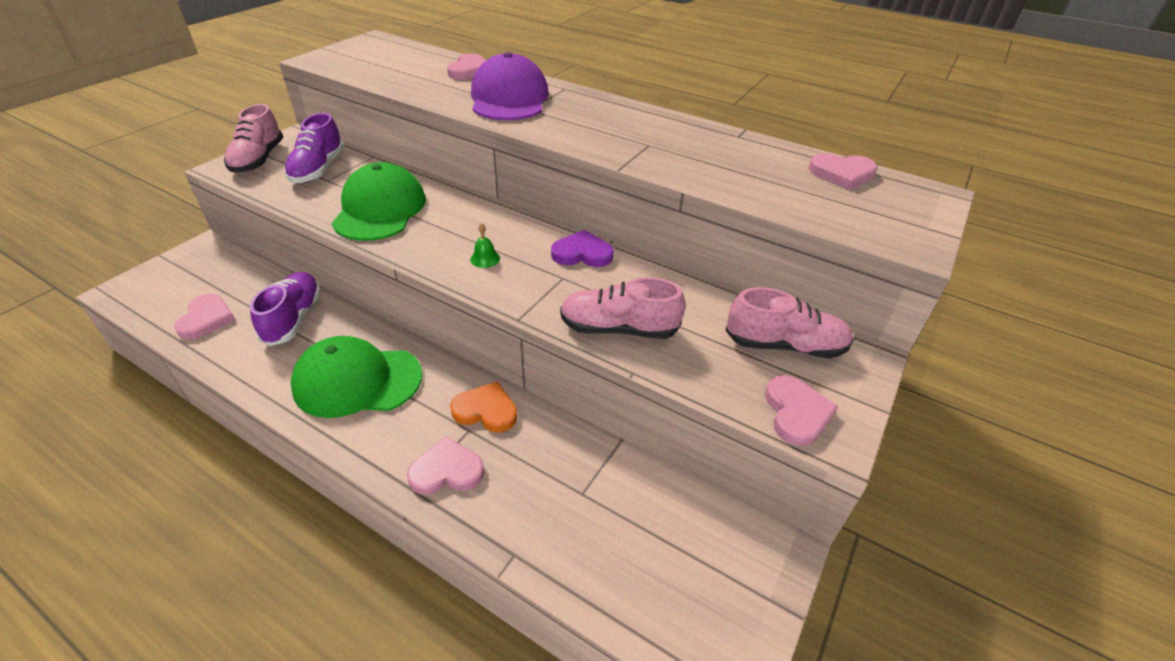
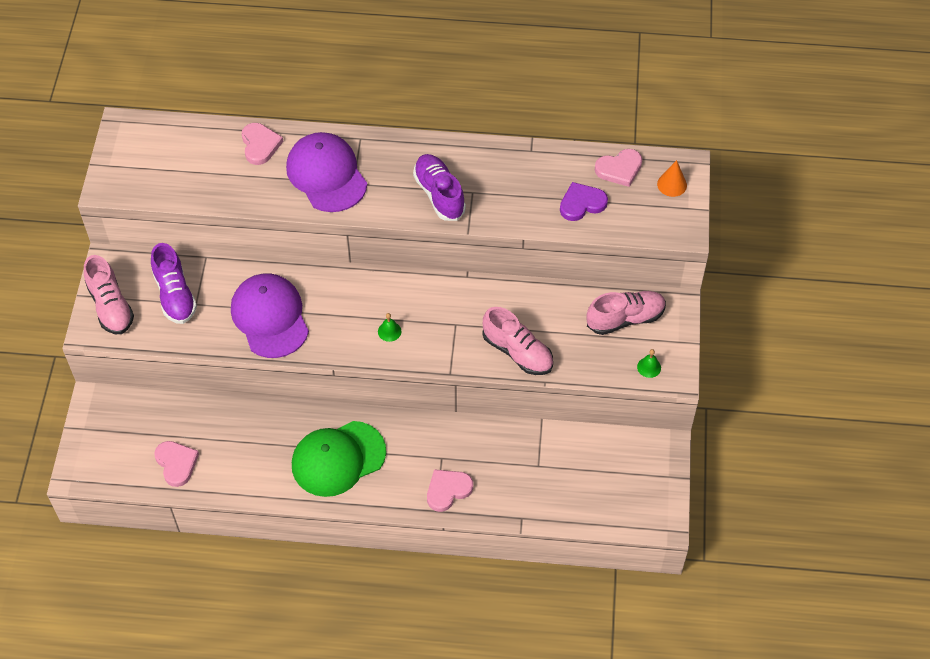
camera: 25 degrees left, 15 degrees up
purple shoe [250,272,321,346] -> purple shoe moved to [413,154,466,221]
green cap [331,162,426,241] -> purple cap [231,274,309,358]
orange heart [450,381,517,432] -> none
purple heart [551,230,614,267] -> purple heart moved to [560,182,608,221]
pink shoe [560,277,685,339] -> pink shoe turned 120 degrees counterclockwise [482,307,553,375]
pink heart [765,375,839,446] -> green bell [637,349,661,378]
none -> orange cone [657,160,687,197]

